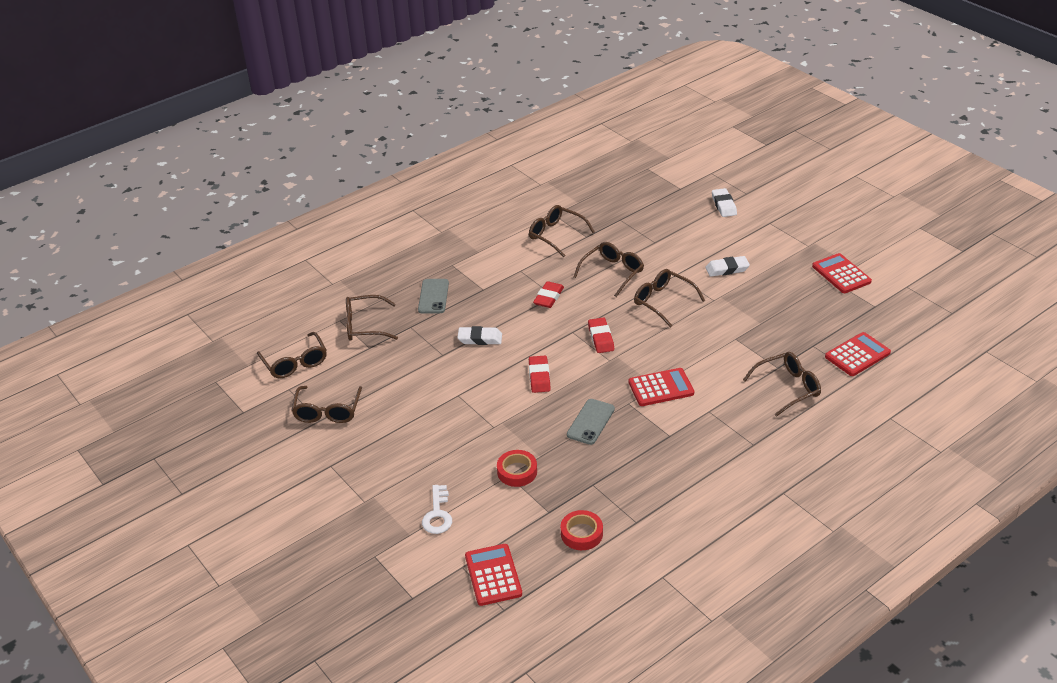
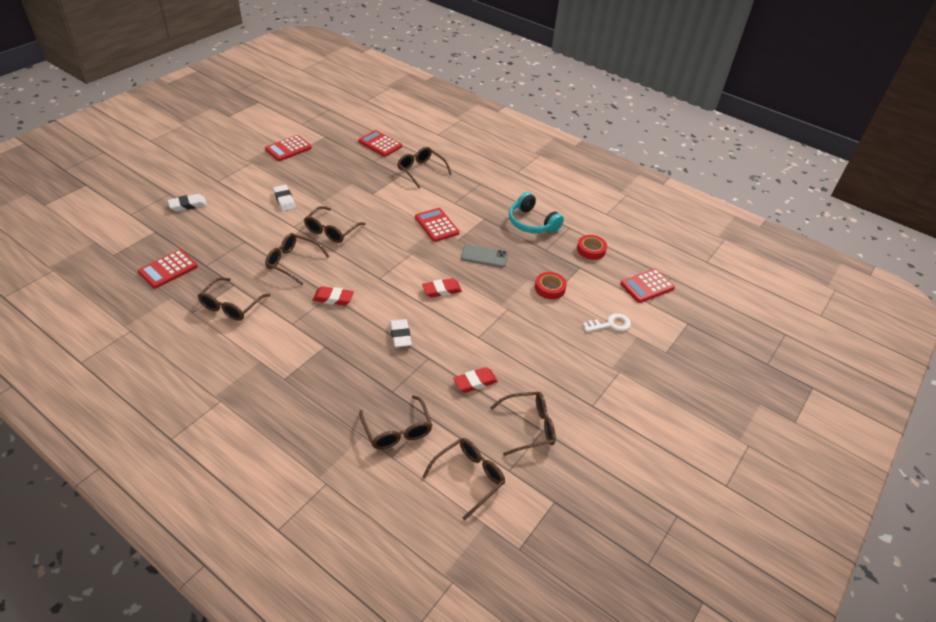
camera: 110 degrees left, 5 degrees up
grey phone [418,279,449,313] -> none
red eraser [588,317,614,353] -> red eraser moved to [453,367,498,393]
none -> red calculator [138,249,198,289]
none -> turquoise headphones [509,192,564,233]

